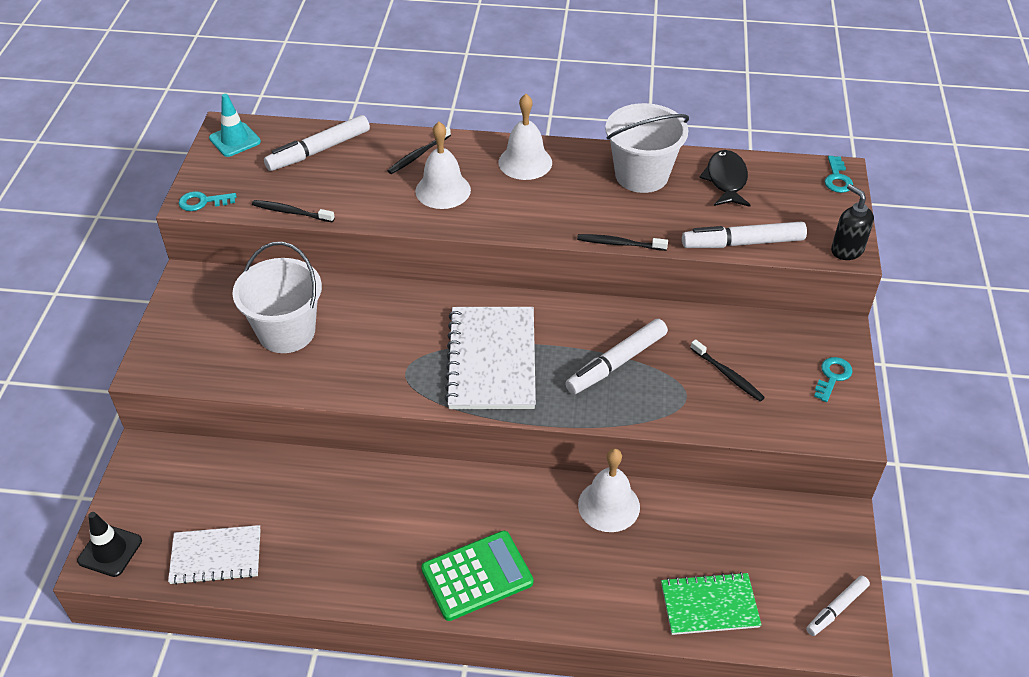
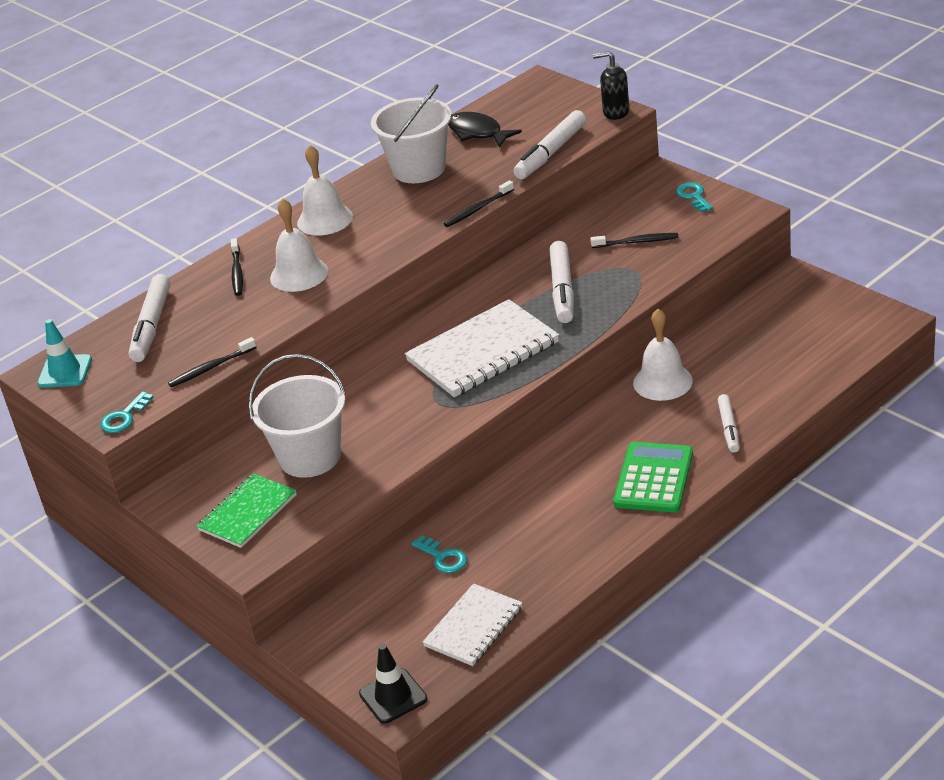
camera: 45 degrees left, 10 degrees down
white notebook [445,307,536,409] -> white notebook turned 75 degrees counterclockwise [405,299,559,397]
green notebook [661,572,761,635] -> green notebook moved to [197,473,297,548]
white marker [806,576,870,636] -> white marker moved to [718,394,740,453]
turquoise key [825,156,853,193] -> turquoise key moved to [412,536,467,573]

